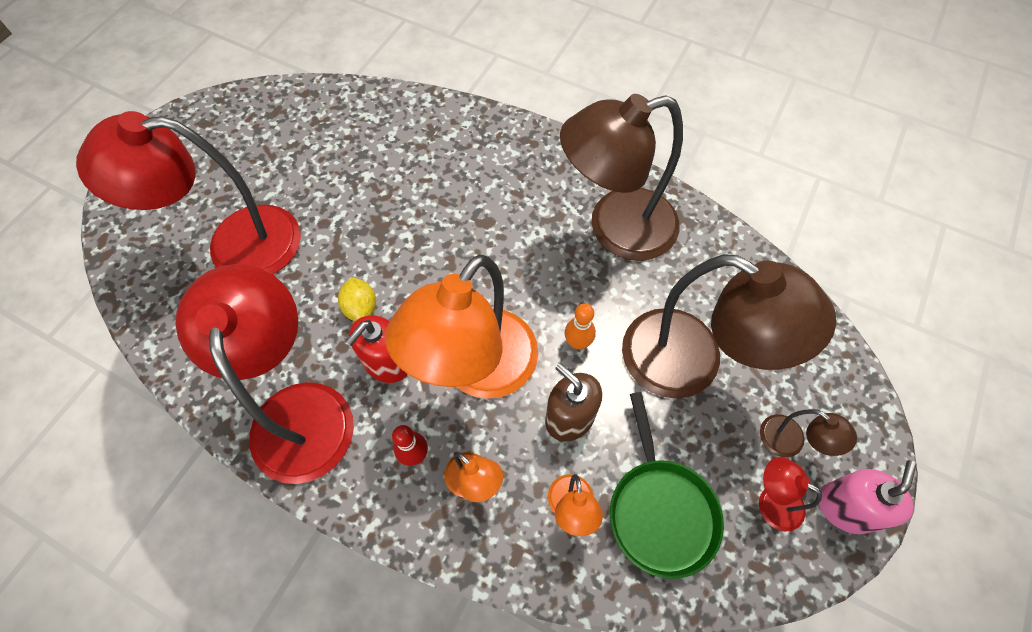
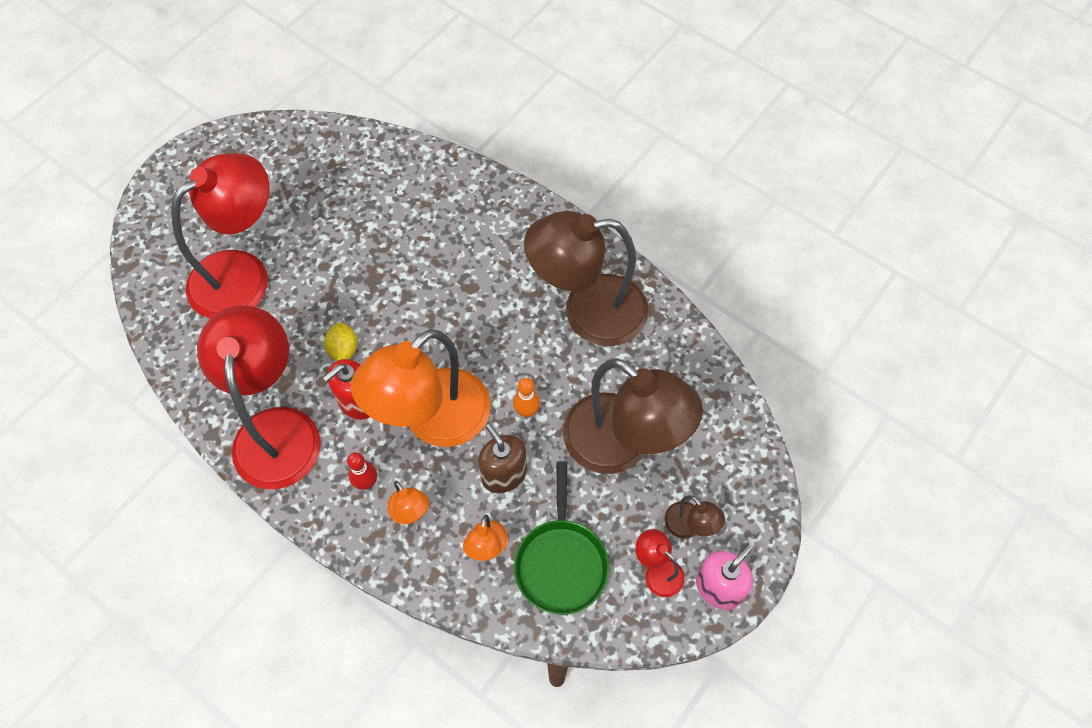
camera: 10 degrees right, 0 degrees up
red lamp [76,111,301,275] -> red lamp turned 135 degrees clockwise [171,153,269,319]

